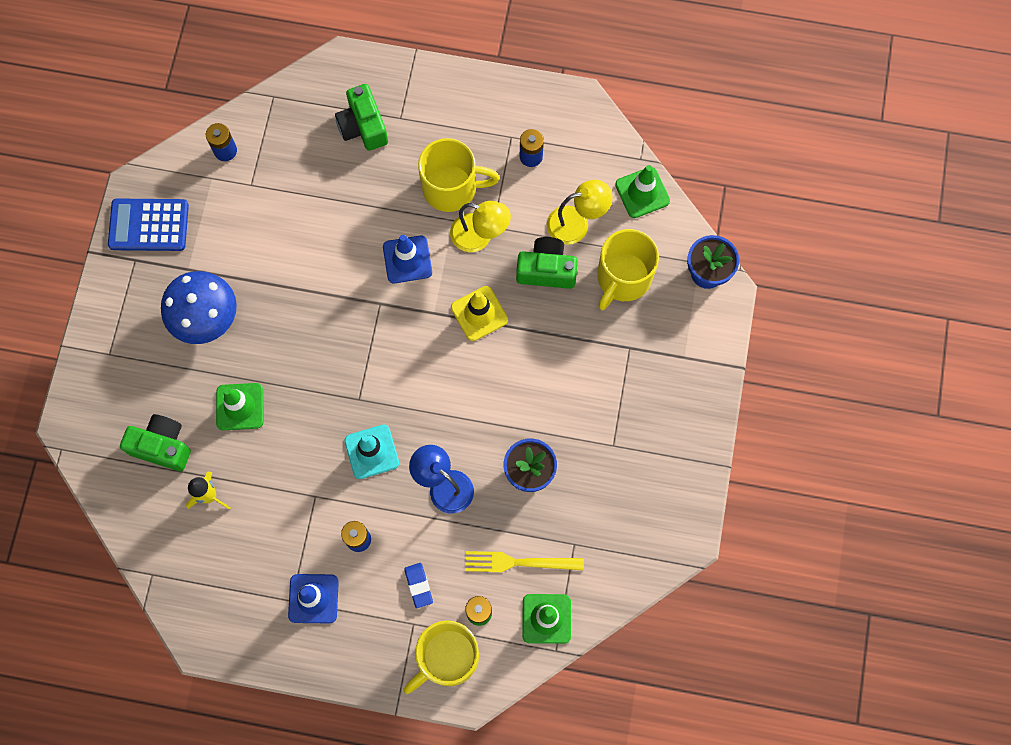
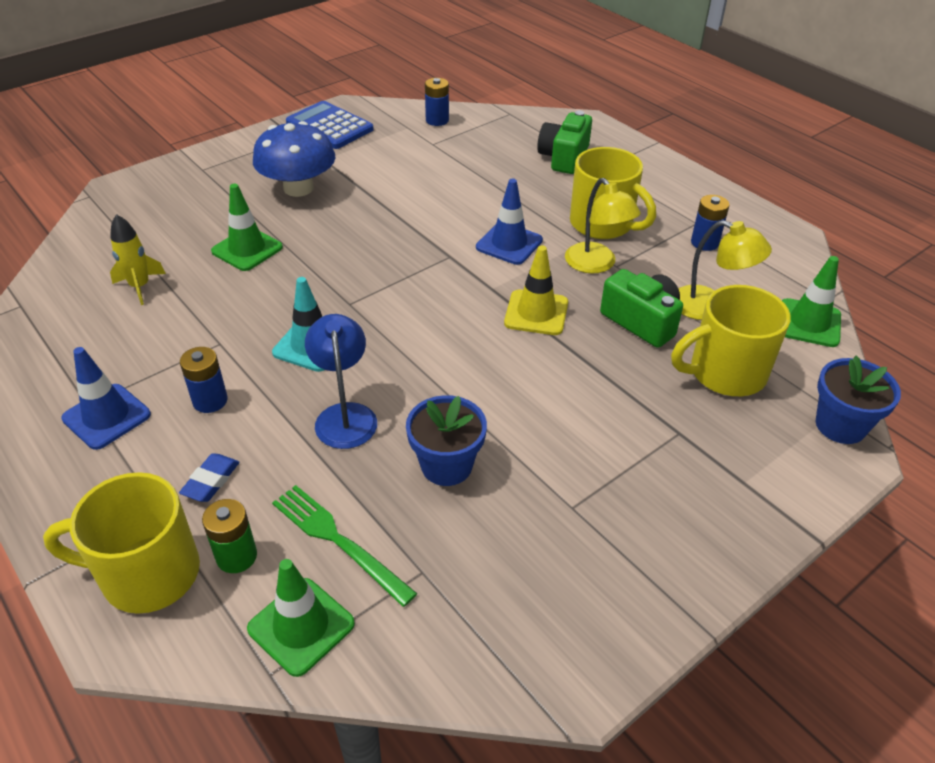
camera: 40 degrees right, 30 degrees down
green camera [120,414,191,471] -> none
yellow fork [465,551,584,572] -> green fork [272,485,417,607]

